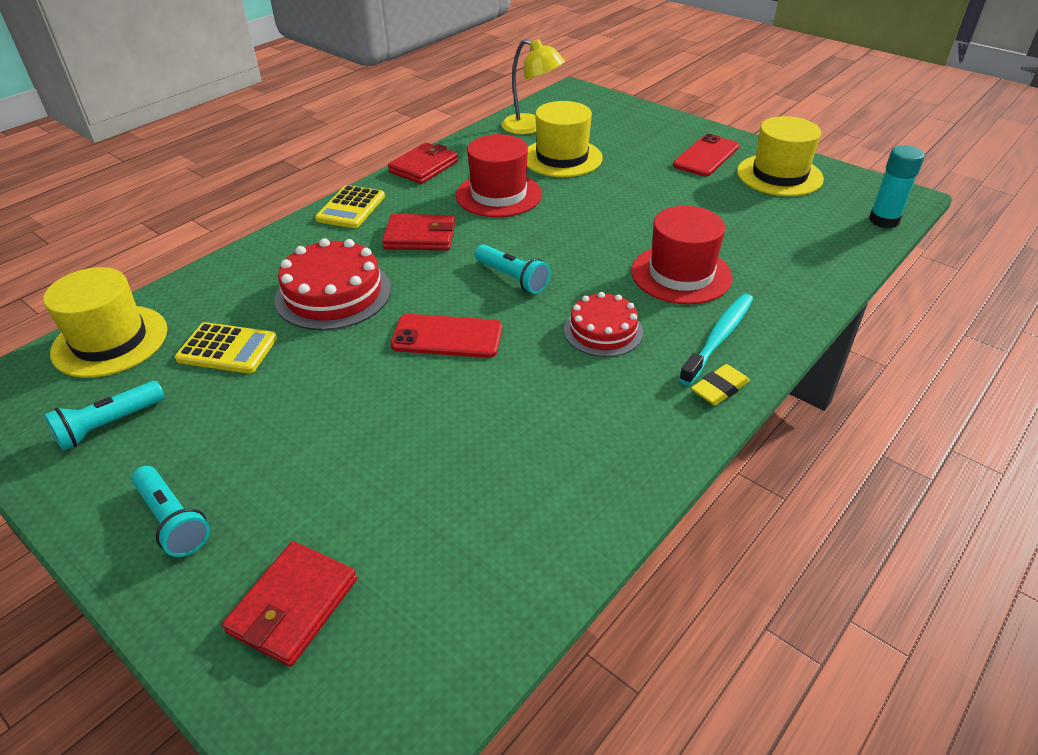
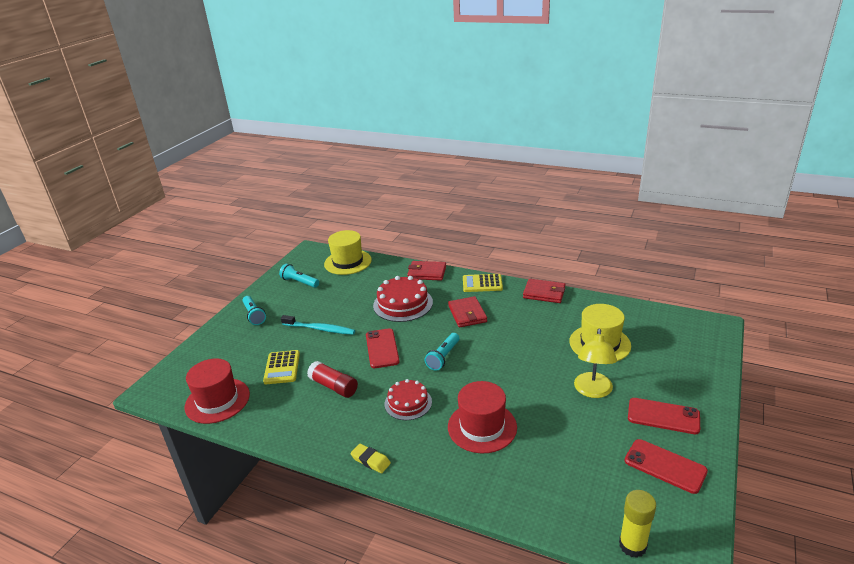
camera: 75 degrees right, 10 degrees down
turquoise flashlight [132,466,210,557] -> turquoise flashlight turned 60 degrees counterclockwise [242,296,266,325]
yellow calculator [175,322,277,373] -> yellow calculator moved to [263,350,300,384]
red wallet [222,541,357,667] -> red wallet moved to [407,261,446,281]
red hat [456,134,542,217] -> red hat moved to [185,358,250,424]
yellow lamp [501,39,565,135] -> yellow lamp moved to [574,329,617,398]
turquoise toothbrush [679,294,753,385] -> turquoise toothbrush moved to [281,315,355,335]
yellow hat [737,116,824,196] -> red phone [624,439,708,494]
turquoise glue stick [869,145,925,228] -> yellow glue stick [619,490,656,558]
none -> red glue stick [307,361,358,398]

